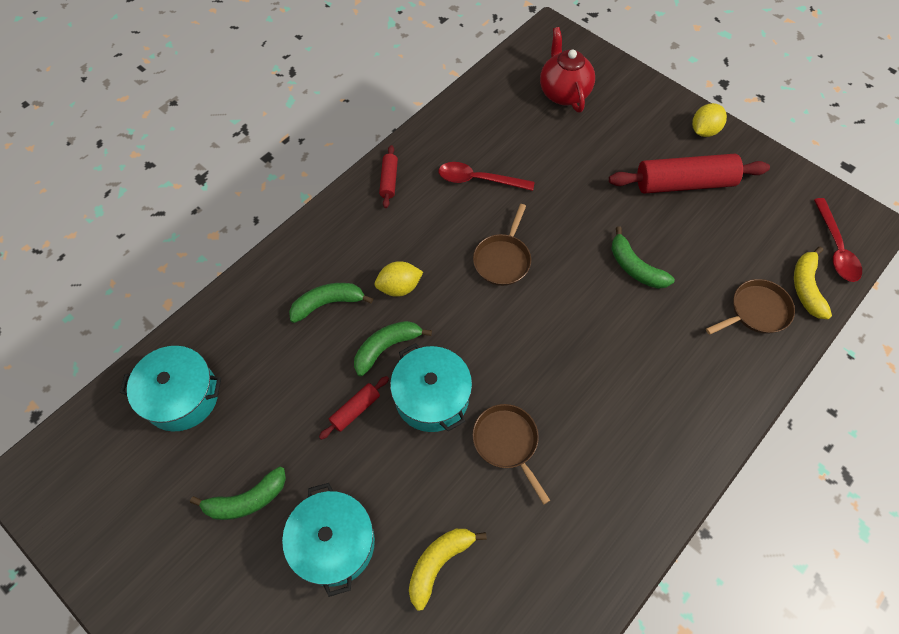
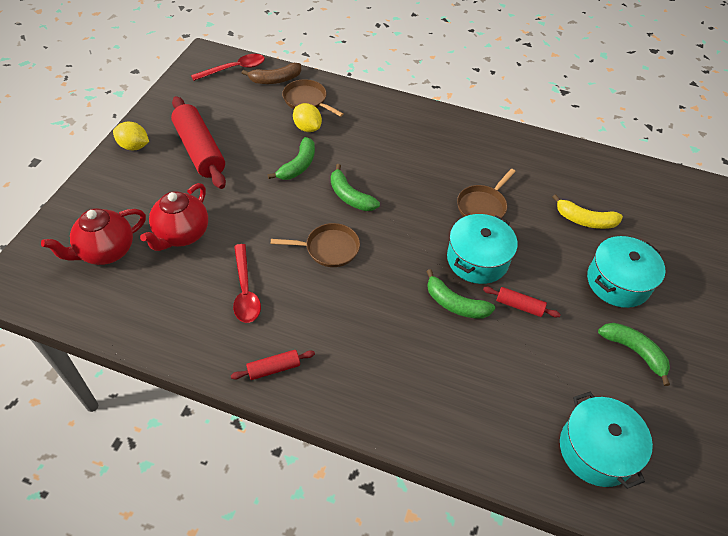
camera: 115 degrees left, 10 degrees down
green banana [289,283,373,323] -> green banana moved to [331,164,380,211]
yellow lemon [375,261,423,297] -> yellow lemon moved to [293,103,322,132]
yellow banana [794,246,832,319] -> brown banana [242,63,301,84]
none -> red teapot [140,183,208,251]

